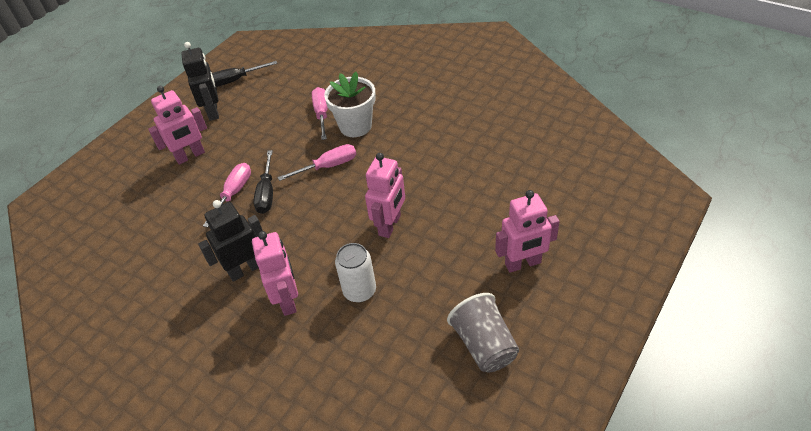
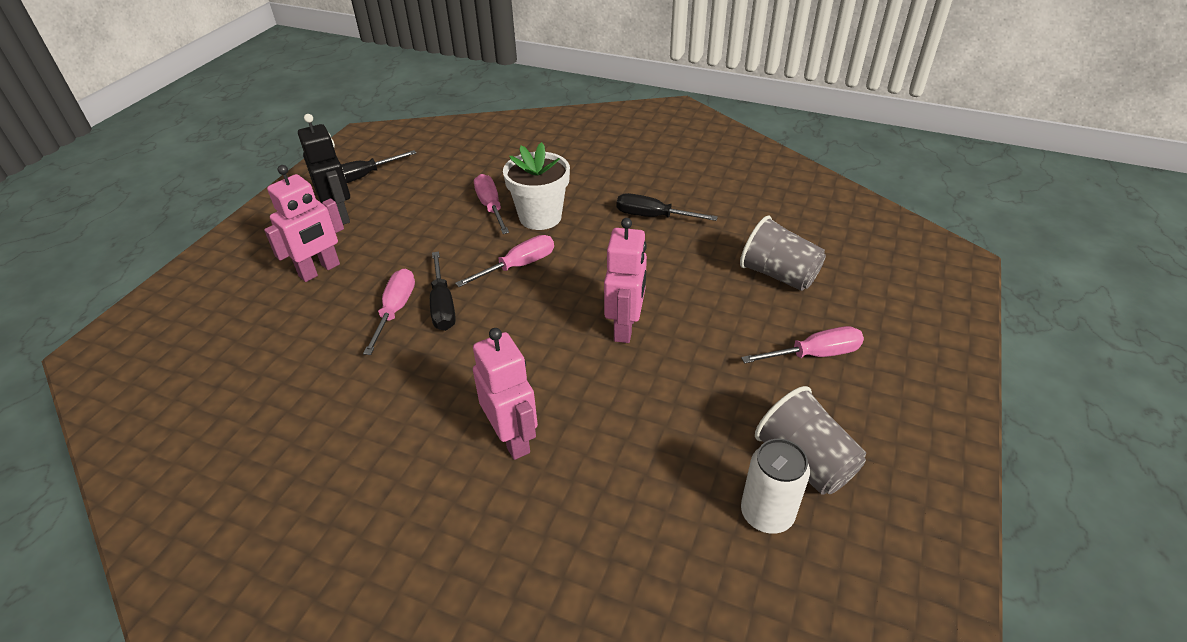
camera: 15 degrees left, 5 degrees down
black robot [198,200,263,282] -> none
white can [335,243,376,302] -> white can moved to [741,439,810,534]
pink robot [495,190,560,273] -> pink screwdriver [741,326,864,364]
none -> black screwdriver [617,193,718,221]
none -> grey cup [740,215,826,291]

